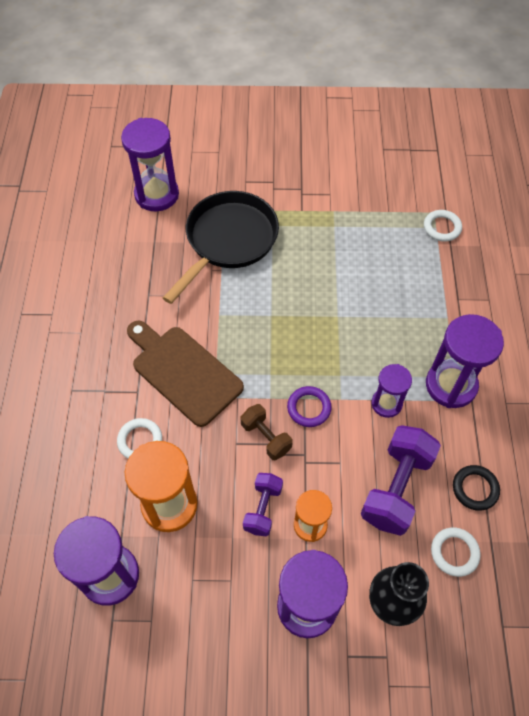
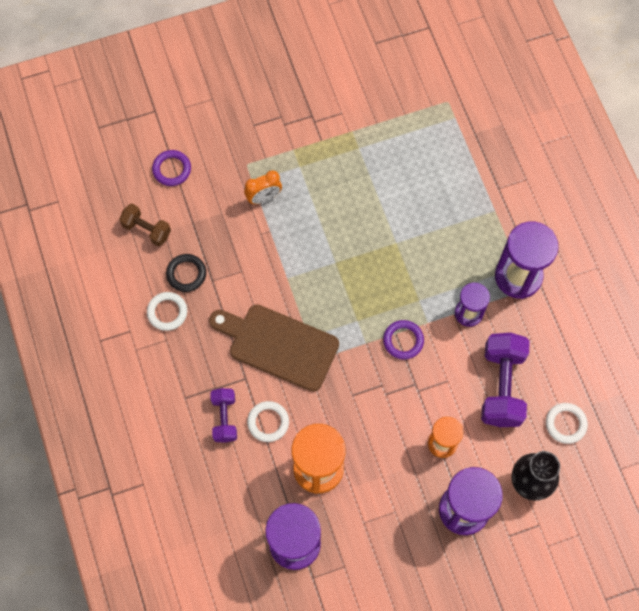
camera: 20 degrees left, 10 degrees up
purple hourglass [121,118,179,212] -> purple ring [152,150,191,186]
black pan [163,191,279,304] -> orange clock [244,171,282,204]
brown dumbbell [240,404,293,460] -> brown dumbbell moved to [119,204,171,246]
purple dumbbell [243,473,283,537] -> purple dumbbell moved to [210,388,237,443]
white ring [424,210,462,242] -> white ring moved to [147,292,187,331]
black ring [453,465,500,511] -> black ring moved to [166,254,206,292]

